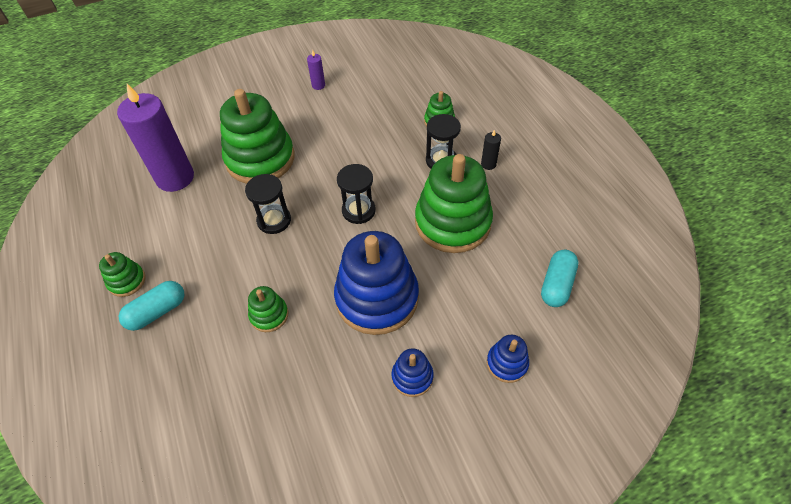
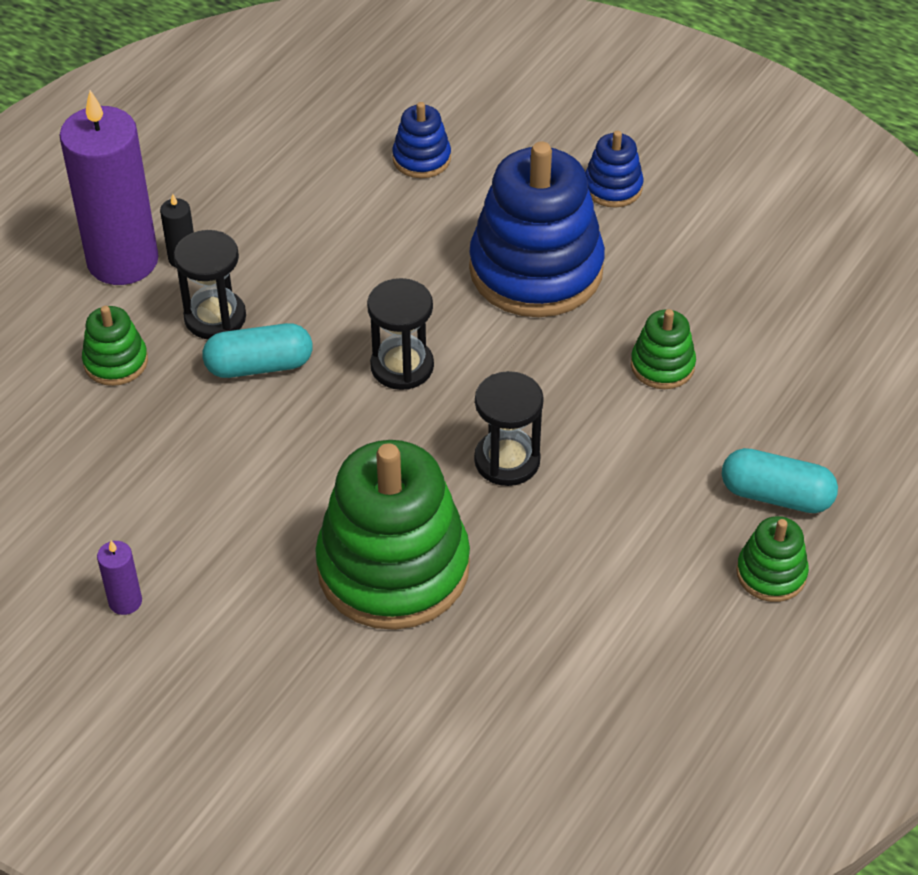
camera: 125 degrees left, 5 degrees down
purple candle [117,84,194,192] -> purple candle moved to [59,90,159,285]
green stacking toy [415,154,493,253] -> none
blue stacking toy [487,335,529,383] -> blue stacking toy moved to [392,102,451,178]
turquoise capsule [541,250,579,307] -> turquoise capsule moved to [202,323,312,378]

